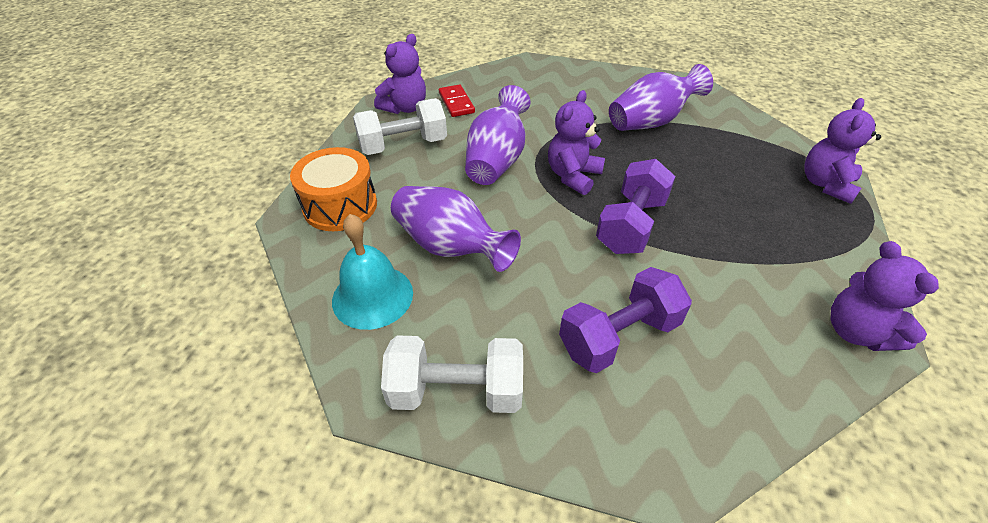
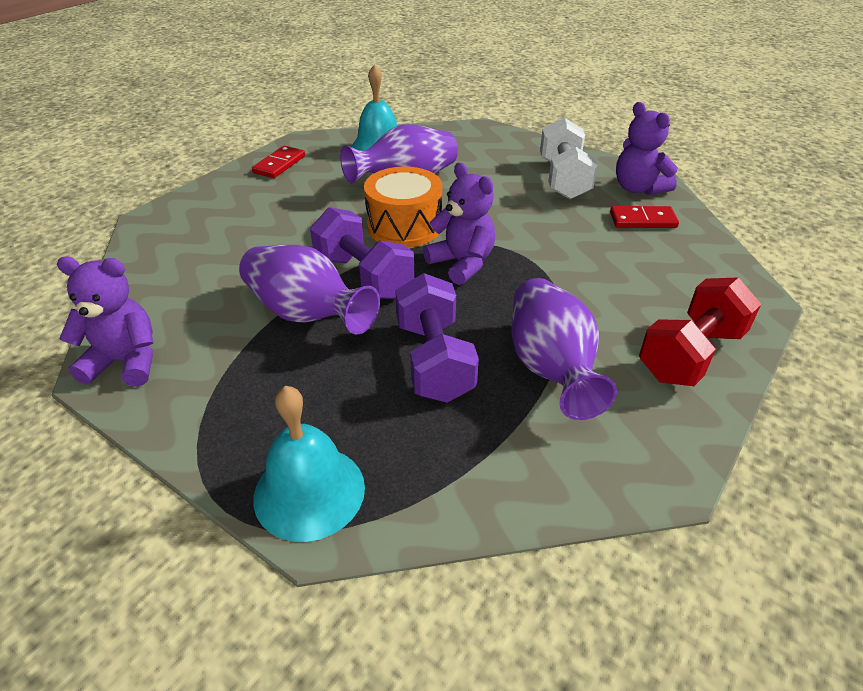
camera: 110 degrees right, 5 degrees down
orange drum [290,147,377,231] -> orange drum moved to [364,167,442,247]
white dumbbell [381,336,523,413] -> red domino [252,146,305,178]
purple vase [465,85,530,185] -> purple vase moved to [239,245,380,335]
purple dumbbell [559,267,692,373] -> purple dumbbell moved to [395,273,479,403]
purple teddy bear [805,98,881,204] -> turquoise bell [253,386,365,542]
none -> red dumbbell [639,277,761,386]

